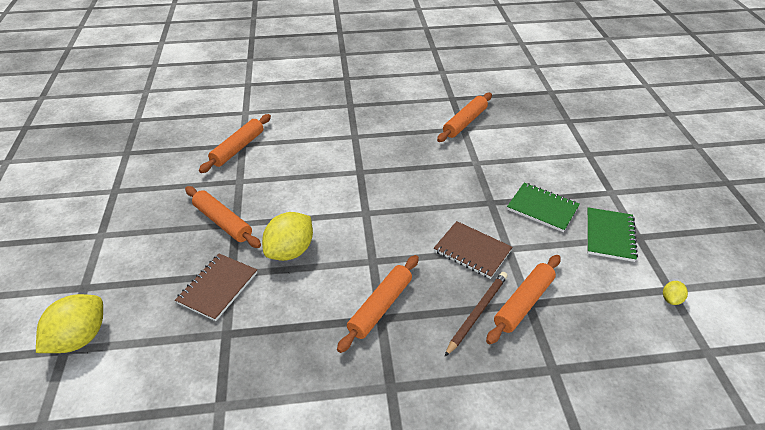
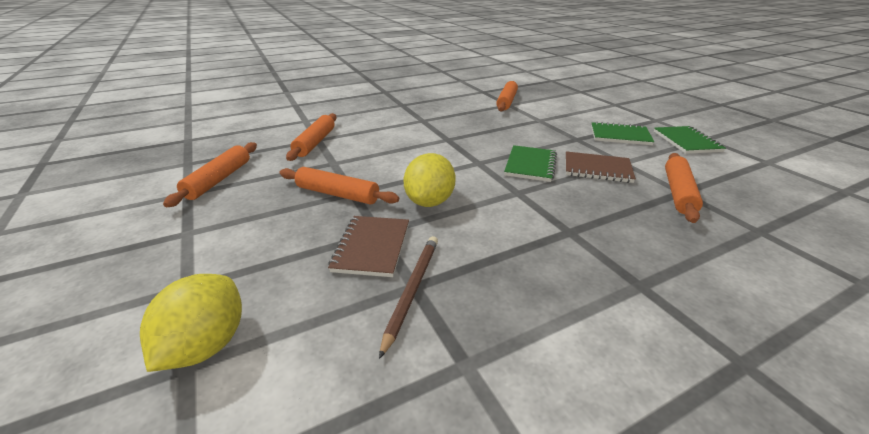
camera: 20 degrees left, 10 degrees down
orange rolling pin [337,255,419,353] -> orange rolling pin moved to [163,142,257,207]
brown pencil [445,272,508,356] -> brown pencil moved to [379,236,438,359]
yellow lemon [663,281,688,305] -> none
none -> green notebook [504,145,557,182]

